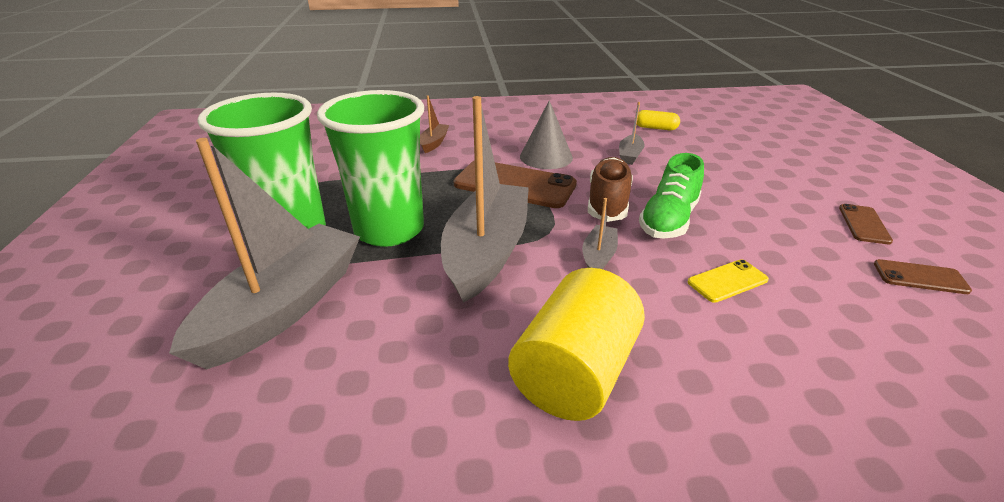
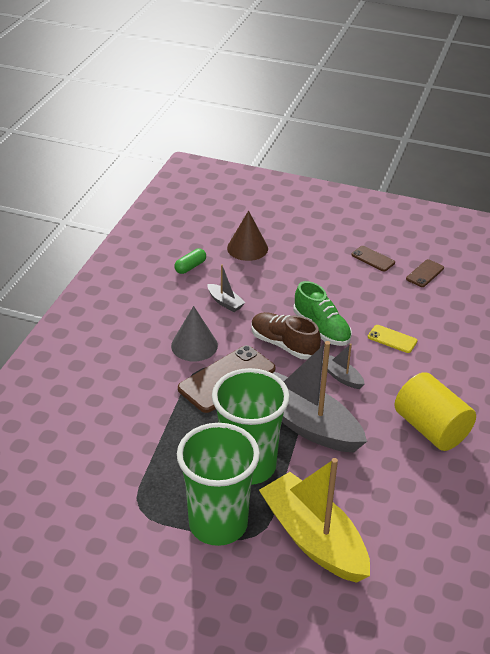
camera: 65 degrees left, 5 degrees up
grey boat [169,138,360,369] -> yellow boat [259,458,370,583]
brown boat [420,95,449,153] -> none
yellow capsule [637,110,680,130] -> green capsule [174,248,206,274]
yellow phone [688,259,769,303] -> yellow phone turned 60 degrees counterclockwise [368,325,418,353]
none -> brown cone [227,210,268,261]

